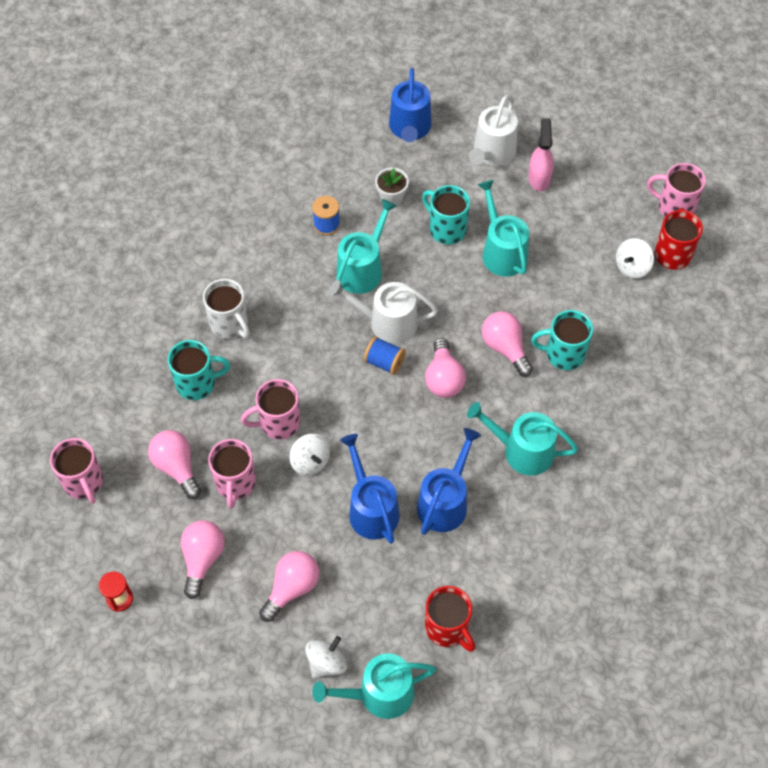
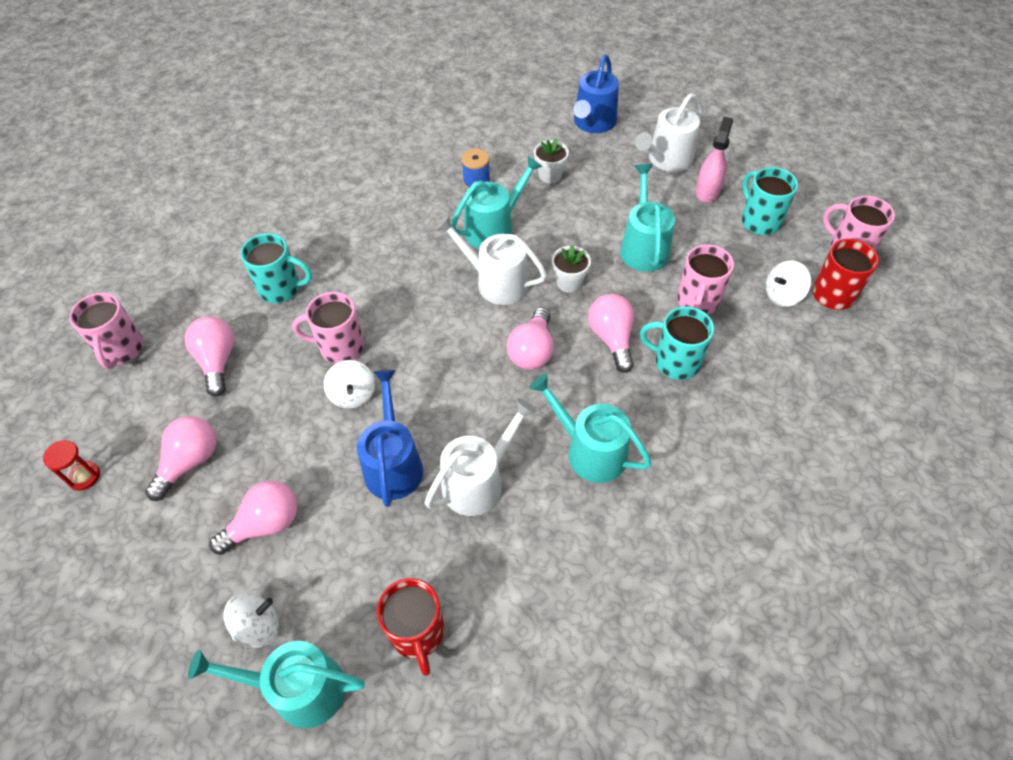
camera: 20 degrees right, 5 degrees down
white mug [203,279,250,339] -> none
pink mug [208,439,256,509] -> pink mug moved to [677,244,734,315]
blue spool [364,336,406,375] -> none
blue watering can [417,428,481,535] -> white watering can [425,398,537,516]
turquoise mug [422,185,470,245] -> turquoise mug moved to [741,167,798,235]
none -> white flower pot [552,245,591,293]

